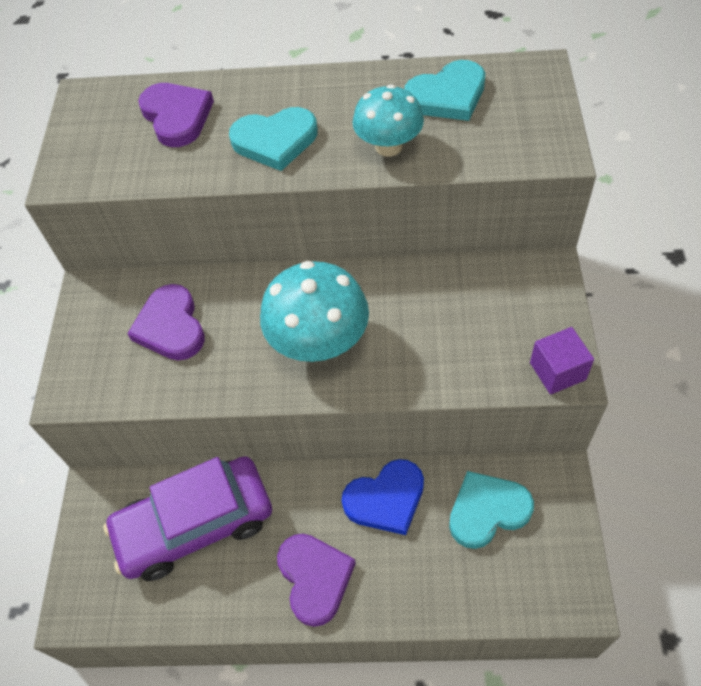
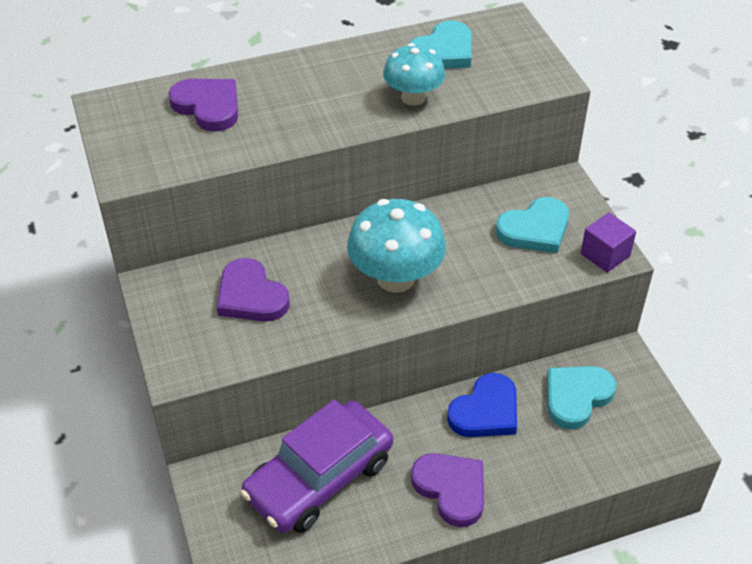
camera: 25 degrees left, 10 degrees down
turquoise heart [229,107,318,171] -> turquoise heart moved to [496,197,569,253]

